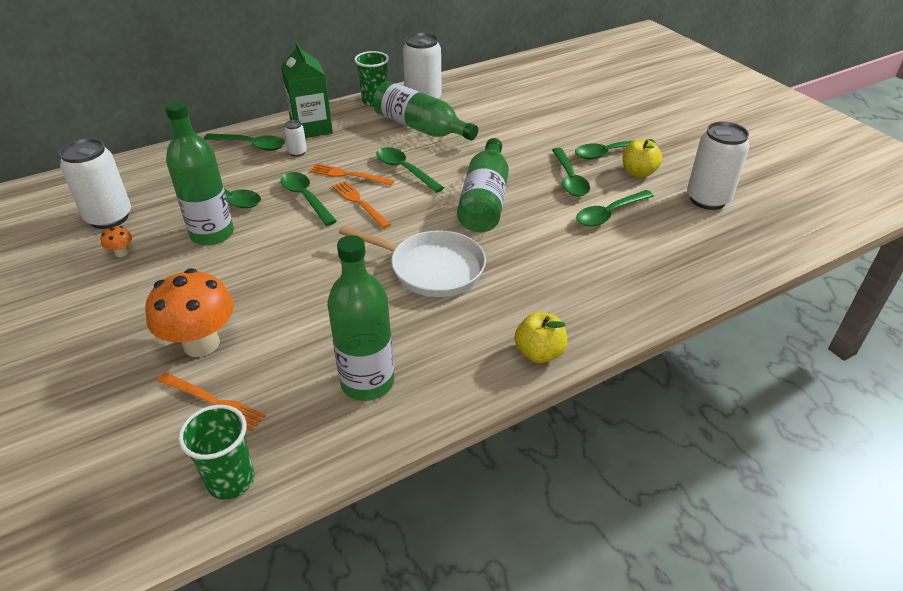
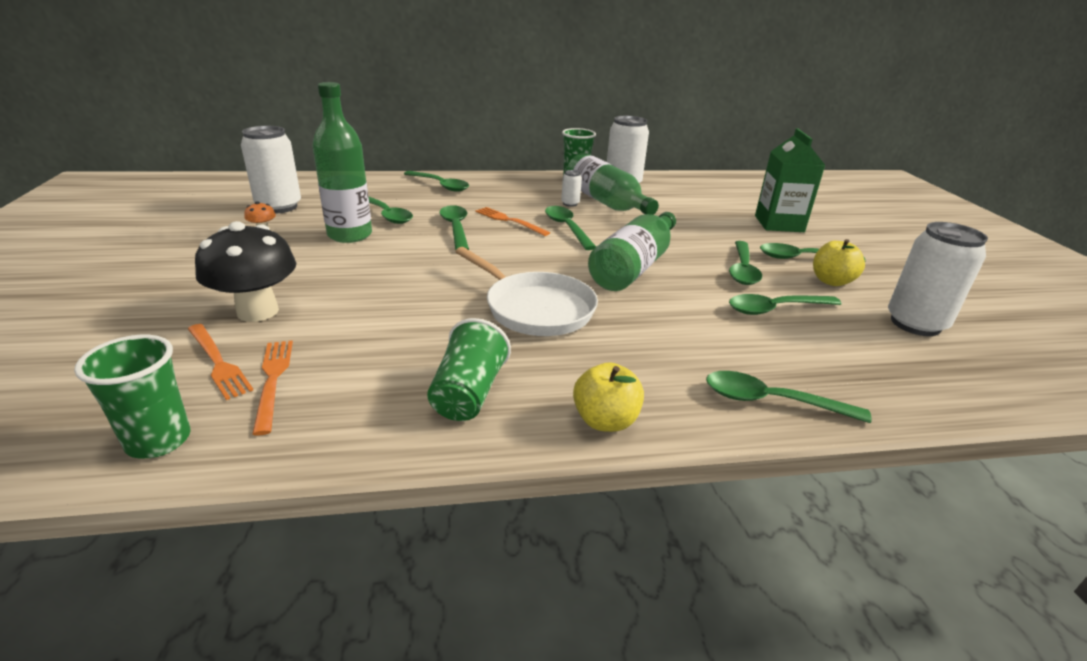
camera: 20 degrees right, 10 degrees down
orange mushroom [145,268,234,357] -> black mushroom [195,221,296,322]
green carton [281,42,333,138] -> green carton moved to [755,128,825,232]
white can [284,120,307,157] -> white can moved to [561,170,582,207]
green bottle [327,235,394,401] -> none
orange fork [332,181,391,228] -> orange fork moved to [252,341,293,436]
none -> green cup [427,318,511,421]
none -> green spoon [706,371,872,423]

